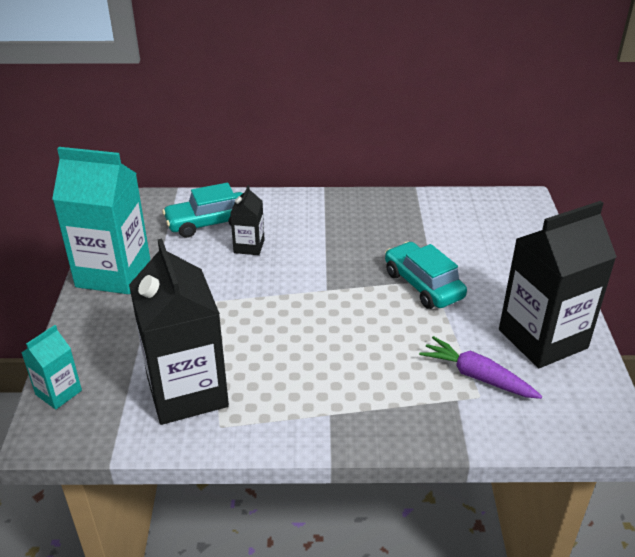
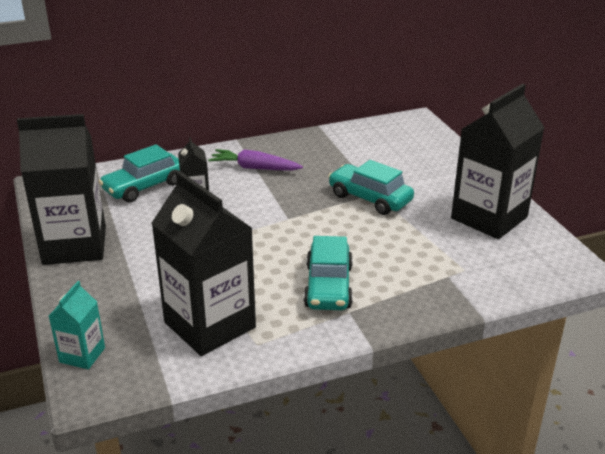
camera: 20 degrees left, 5 degrees down
turquoise carton [52,147,150,294] -> black carton [17,114,106,265]
purple carrot [419,336,542,399] -> purple carrot moved to [208,149,303,171]
none -> turquoise car [304,236,353,310]

